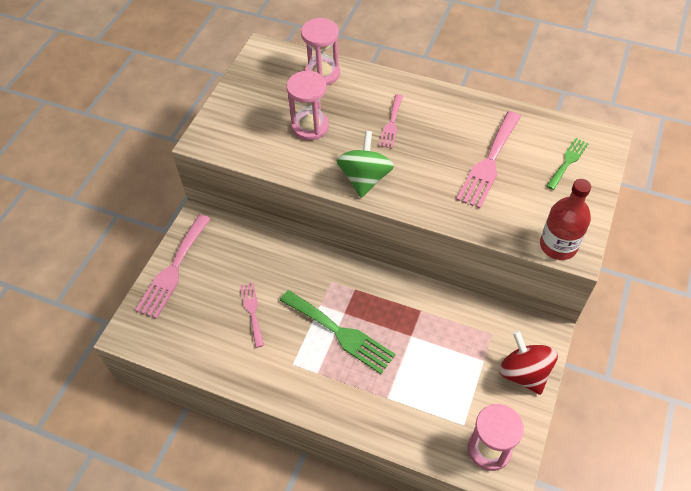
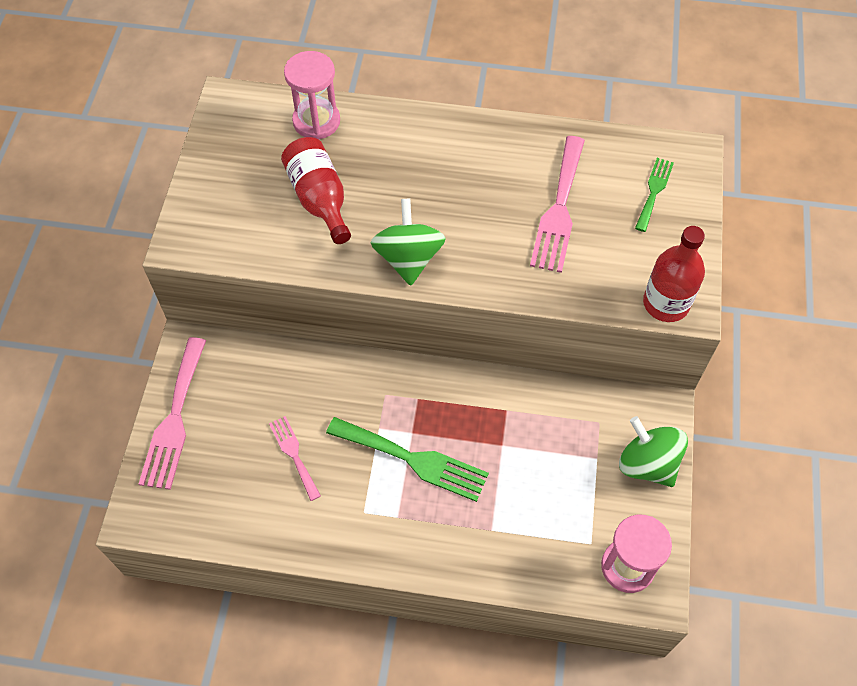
camera: 15 degrees left, 5 degrees up
pink hourglass [287,71,329,141] -> red bottle [281,137,351,244]
pink fork [379,94,403,148] -> none
red spinning top [499,331,558,395] -> green spinning top [619,416,688,487]

